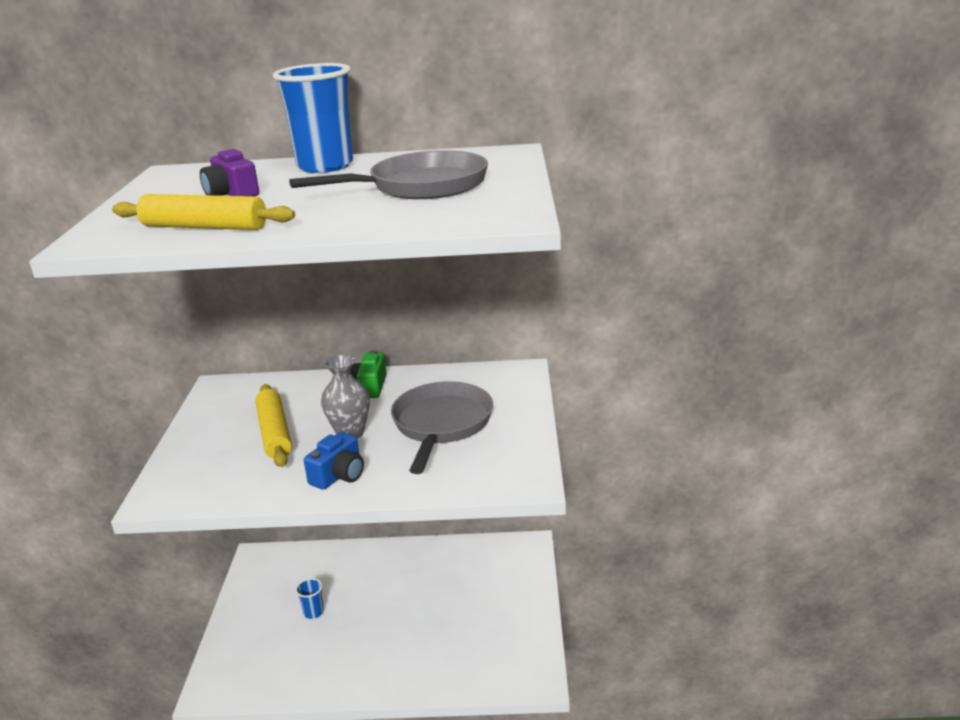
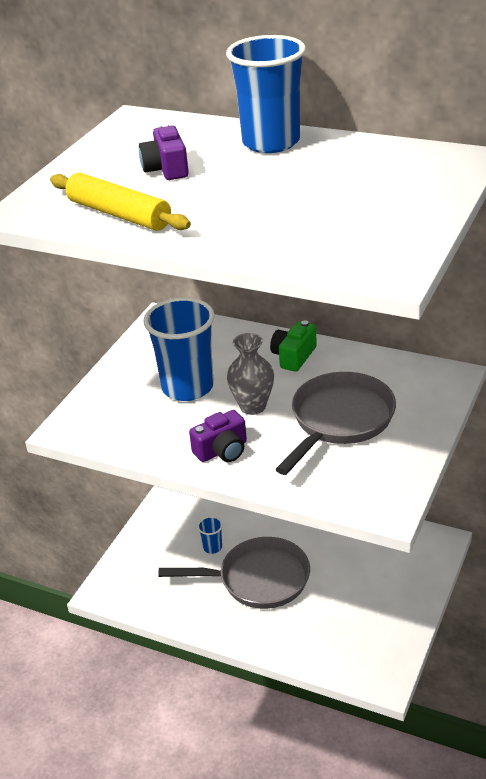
camera: 25 degrees right, 10 degrees up
yellow rolling pin [255,384,292,467] -> blue cup [143,297,215,401]
grey pan [289,150,488,199] -> grey pan moved to [158,537,310,609]
blue camera [304,432,364,490] -> purple camera [189,410,247,462]

